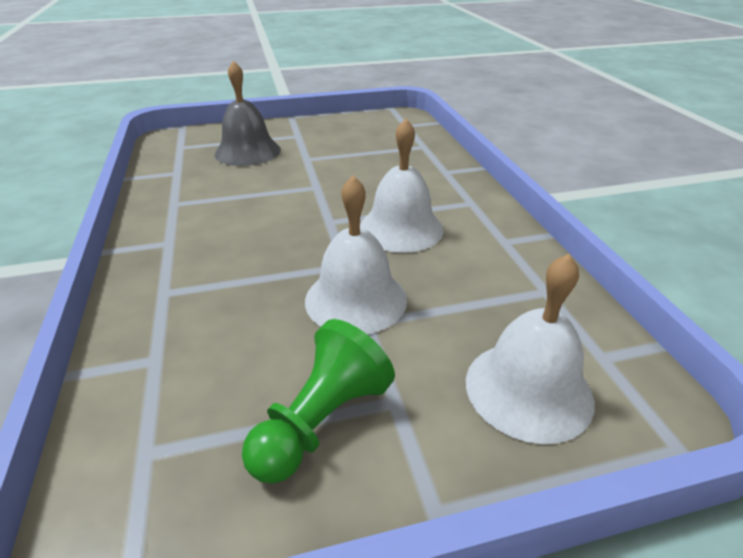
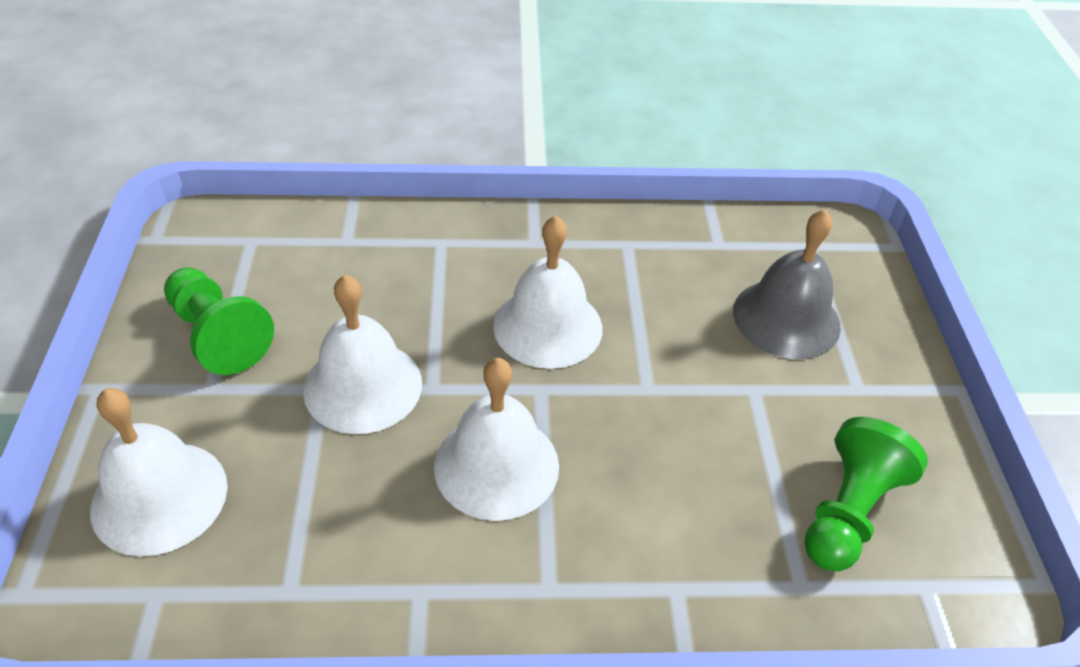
camera: 100 degrees right, 10 degrees up
none -> white bell [493,215,602,369]
none -> green pawn [804,417,928,572]

